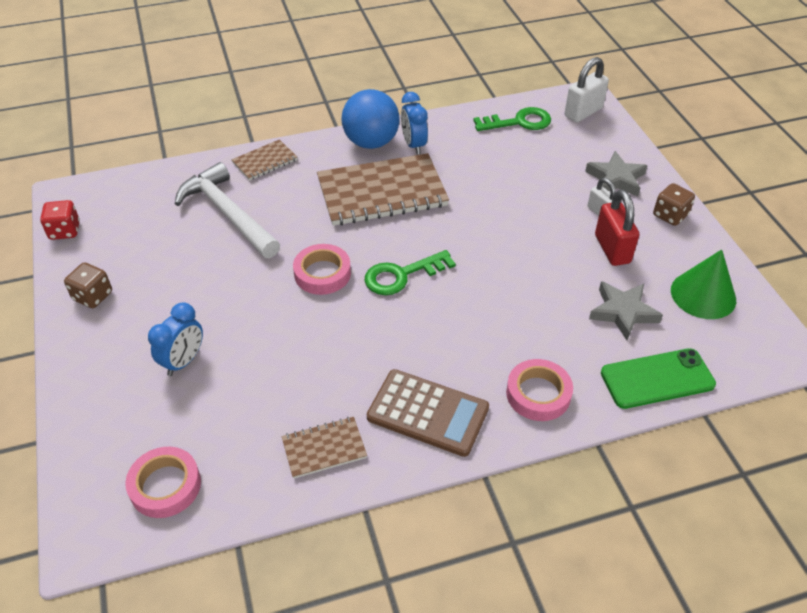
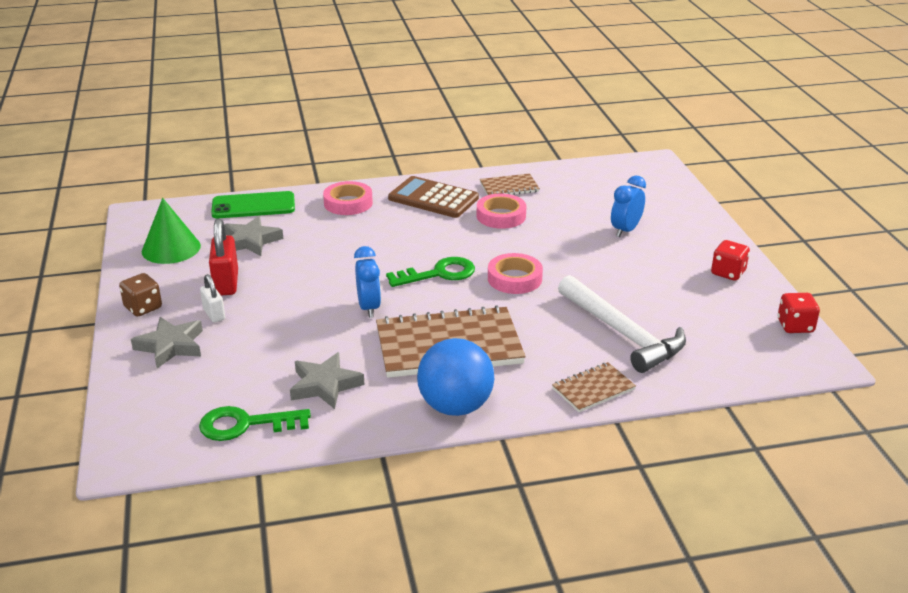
camera: 175 degrees left, 15 degrees down
brown dice [64,262,112,308] -> red dice [711,240,750,281]
pink tape [125,447,201,518] -> pink tape moved to [477,194,526,229]
blue clock [401,92,428,155] -> blue clock moved to [354,246,381,318]
white padlock [565,57,609,122] -> none
none -> grey star [290,352,364,409]

